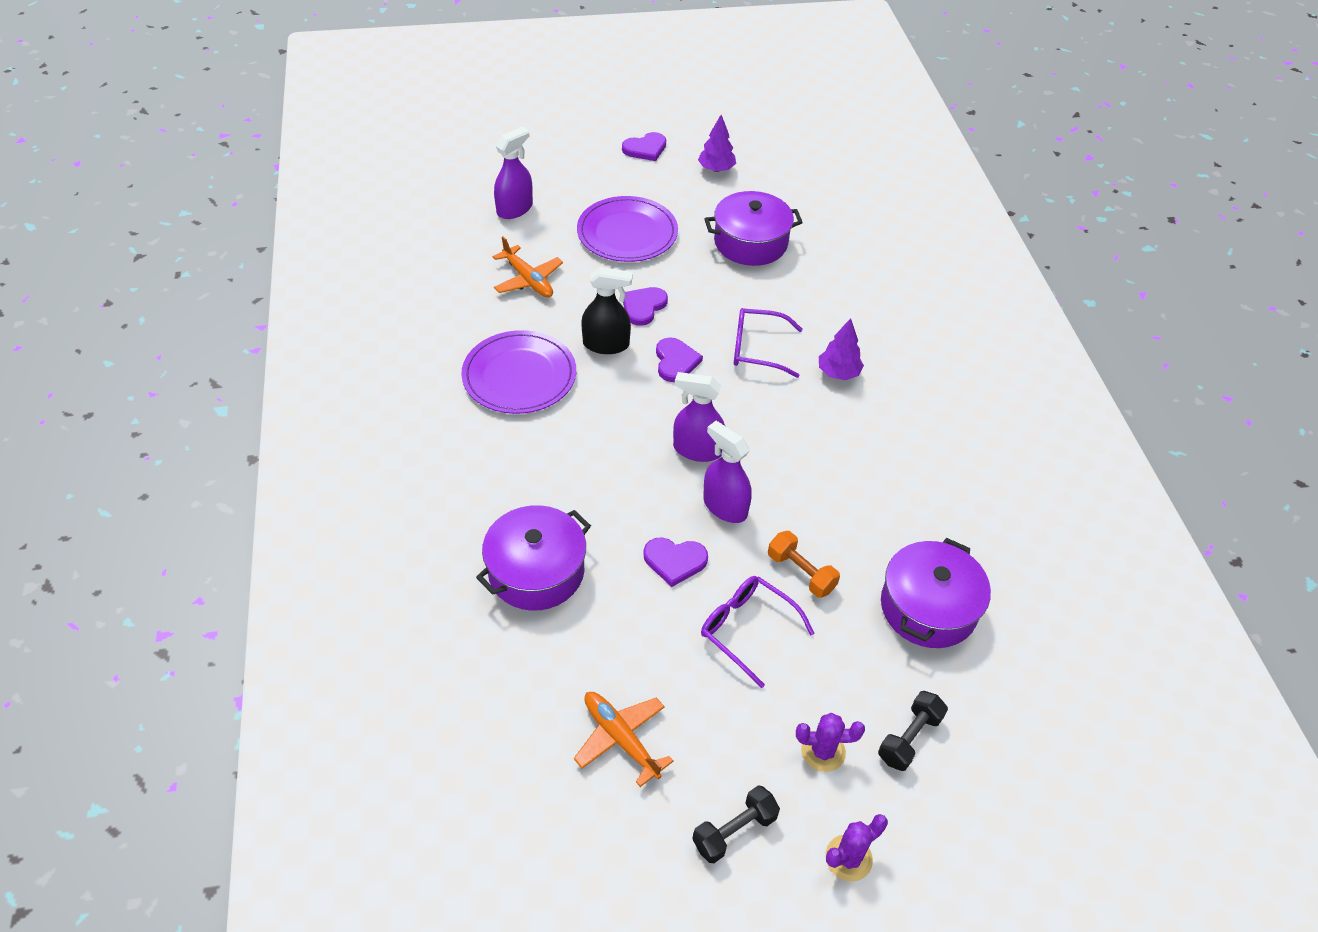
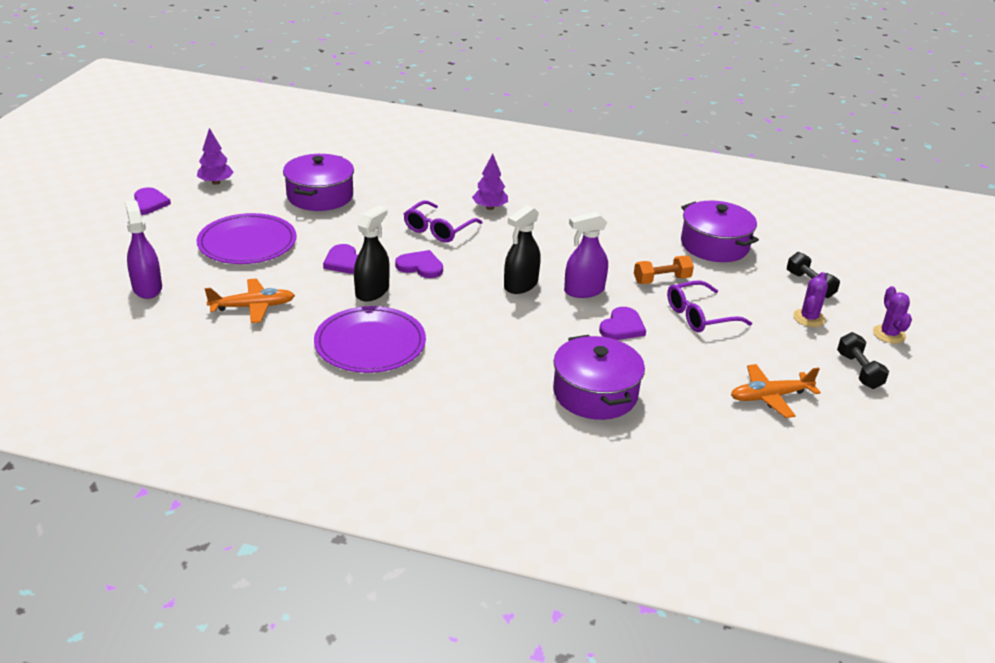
camera: 65 degrees left, 15 degrees down
purple spray bottle [673,372,725,462] -> black spray bottle [504,205,541,294]

